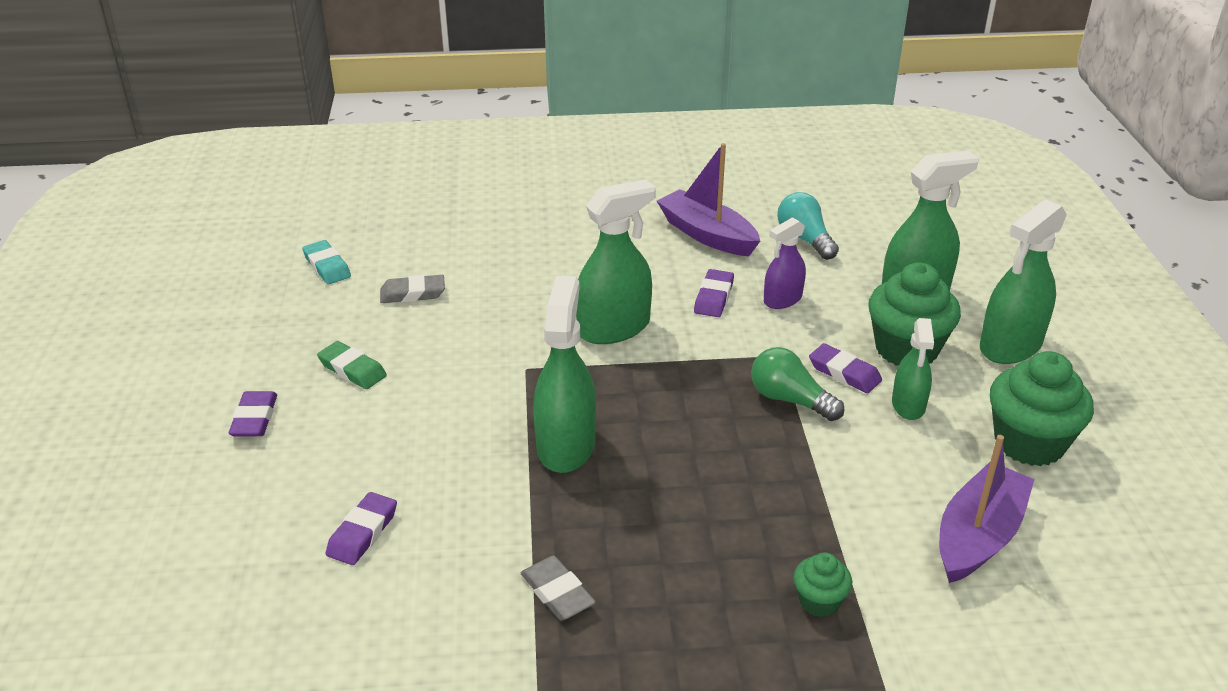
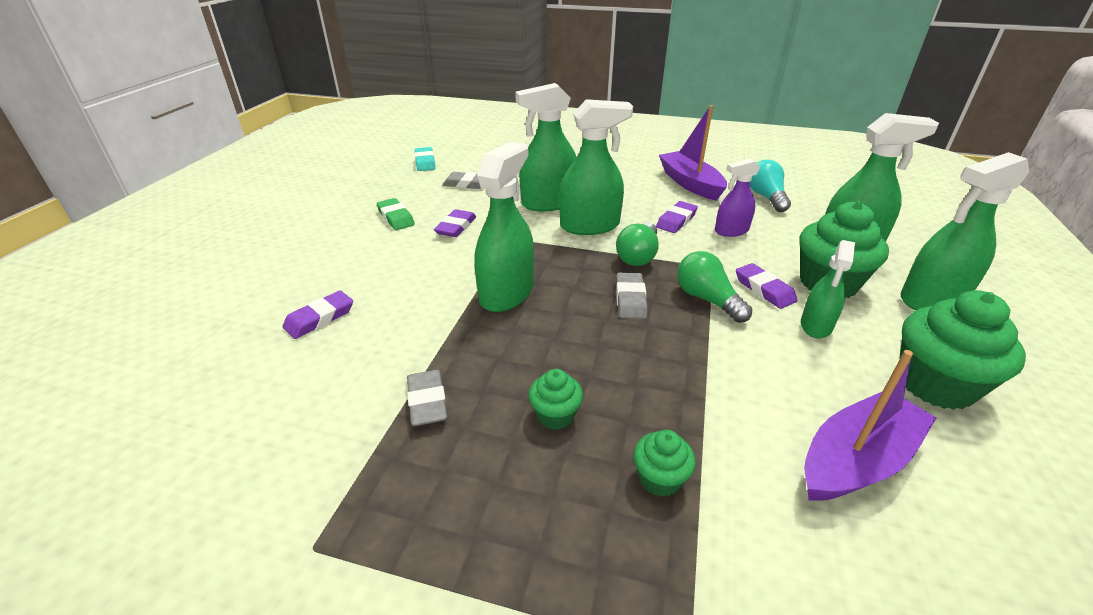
camera: 20 degrees right, 0 degrees up
purple eraser [229,391,277,437] -> purple eraser moved to [434,209,476,237]
none -> green spray bottle [515,83,576,212]
none -> green cupcake [529,369,583,430]
none -> green light bulb [616,222,659,266]
none -> grey eraser [616,272,647,319]

